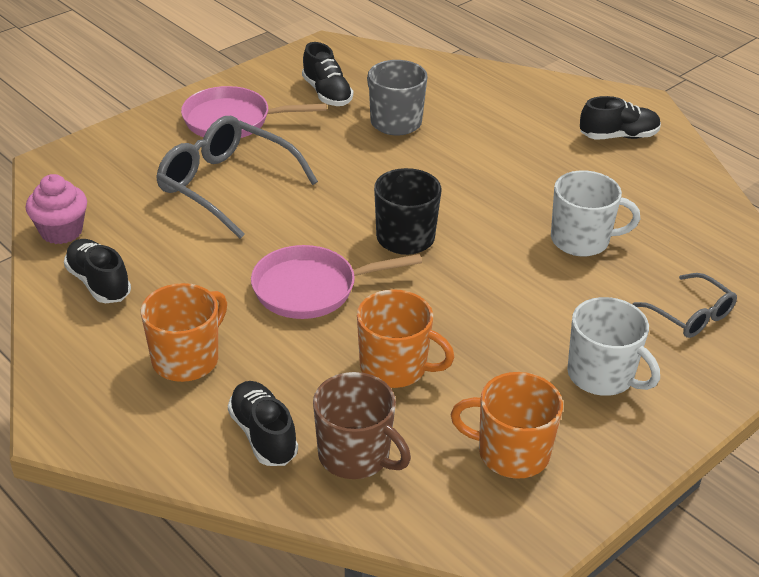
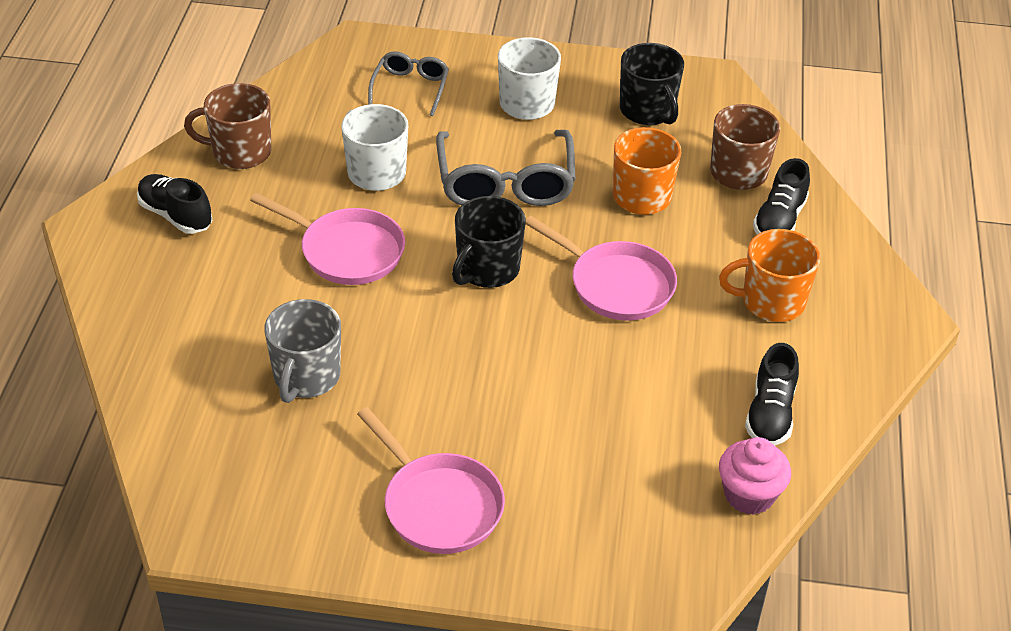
camera: 130 degrees left, 5 degrees up
grey glasses [156,116,318,239] -> grey glasses moved to [436,130,576,206]
black shoe [302,42,353,106] -> none
orange mug [450,372,563,479] -> black mug [620,43,684,125]
none -> brown mug [184,83,271,169]
none -> pink pan [250,193,405,285]

